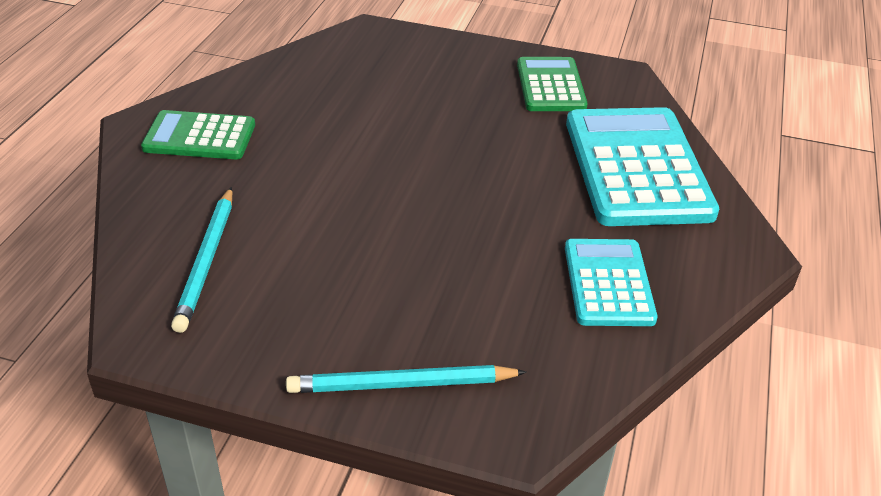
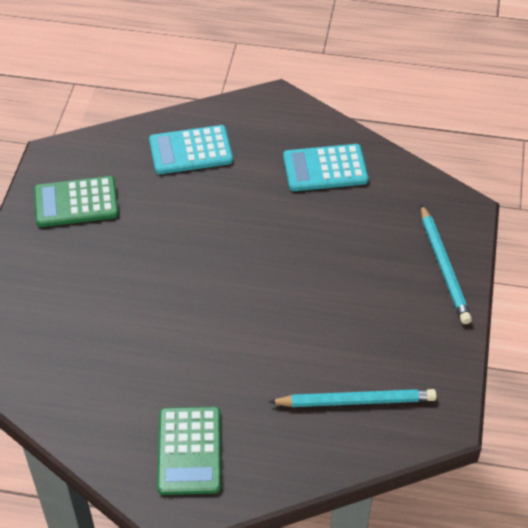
camera: 95 degrees left, 10 degrees up
turquoise calculator [566,107,719,226] -> turquoise calculator [149,125,233,174], size x0.58

